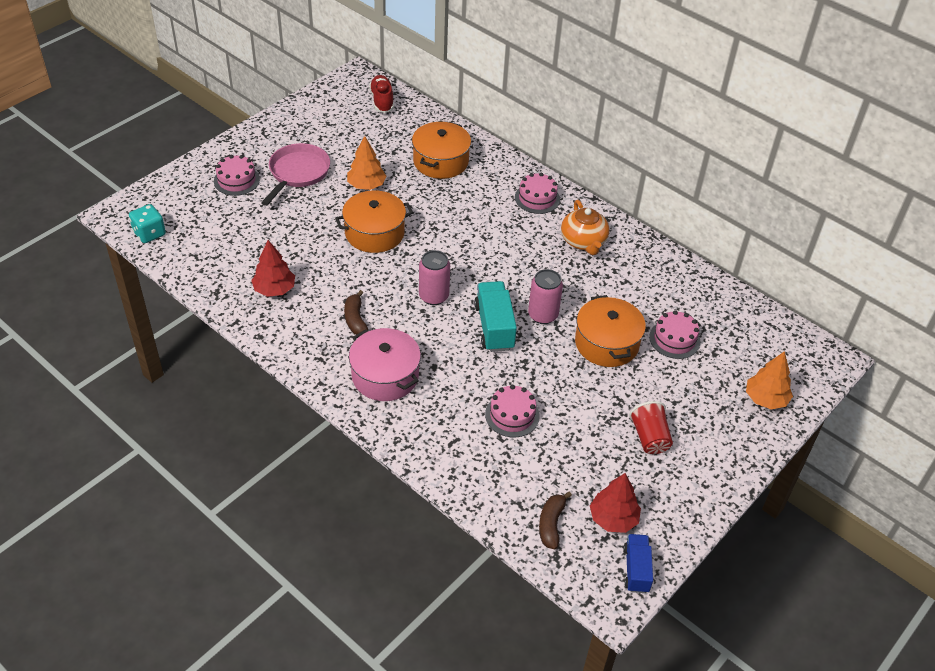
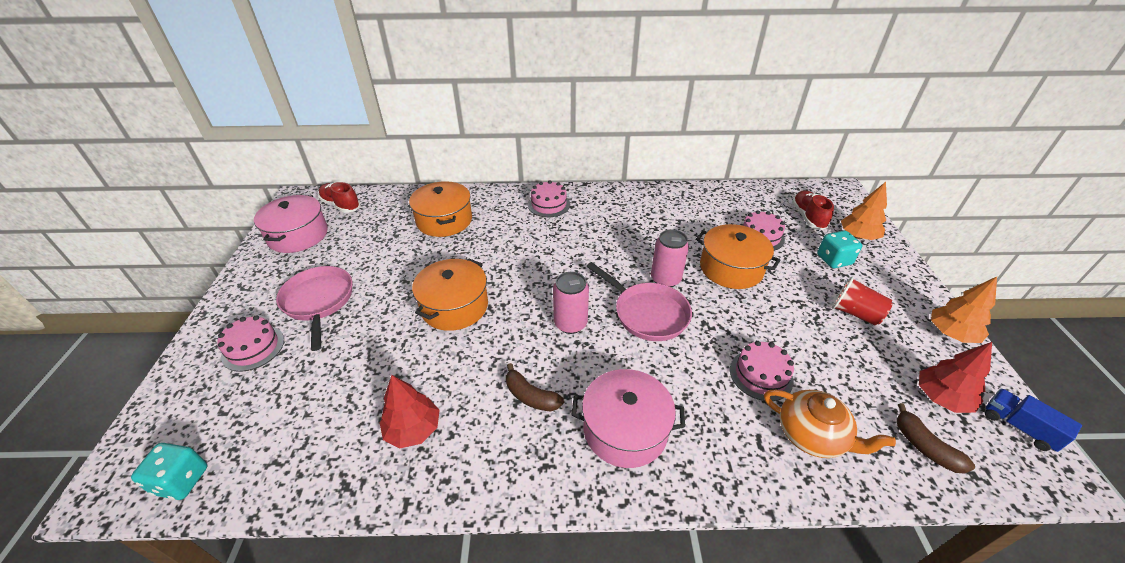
camera: 40 degrees left, 5 degrees down
orange tree [347,136,386,190] -> orange tree moved to [931,277,997,343]
turquoise truck [474,281,517,352] -> pink pan [586,262,692,341]
orange teapot [561,200,609,255] -> orange teapot moved to [764,390,896,458]
none -> pink pot [254,195,328,253]
none -> red shoe [792,190,834,230]
none -> turquoise dice [817,230,862,268]

